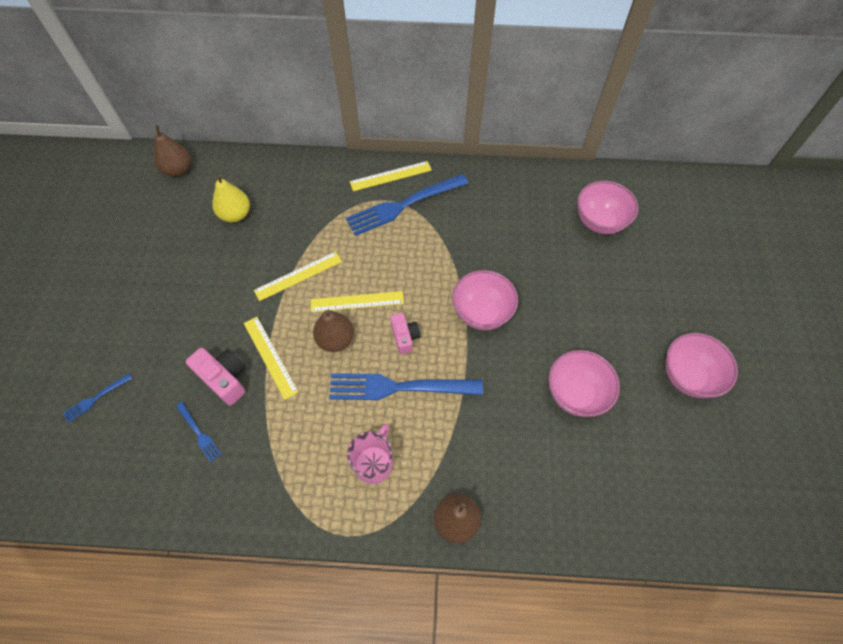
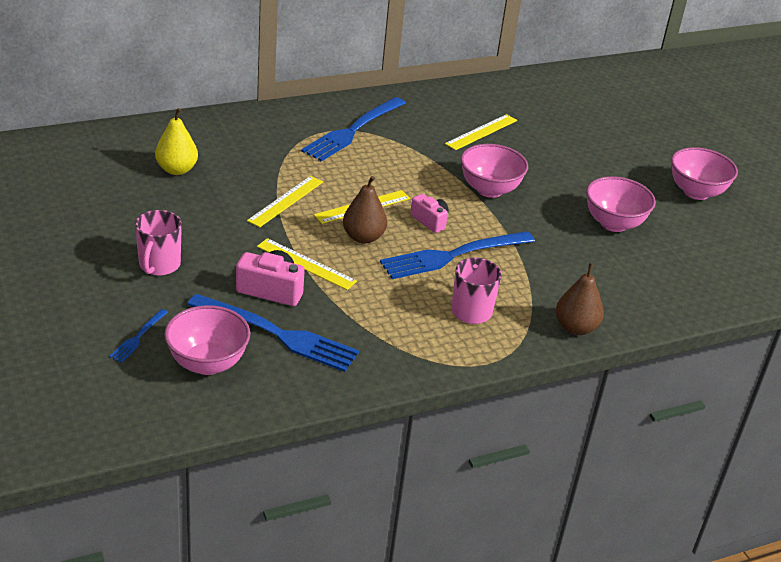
camera: 30 degrees left, 25 degrees down
brown pear [154,125,191,177] -> none
blue fork [176,402,222,463] -> blue fork [187,294,359,372], size x2.18
yellow ruler [350,161,432,191] -> yellow ruler moved to [445,114,517,150]
pink bowl [577,181,639,234] -> pink bowl moved to [164,305,250,375]
none -> pink mug [135,210,182,276]

